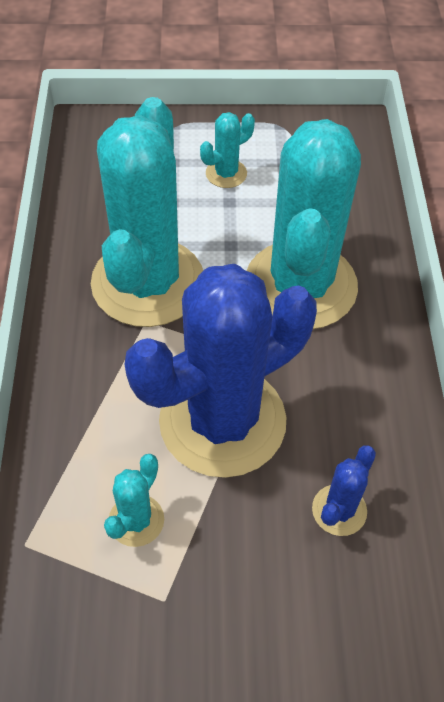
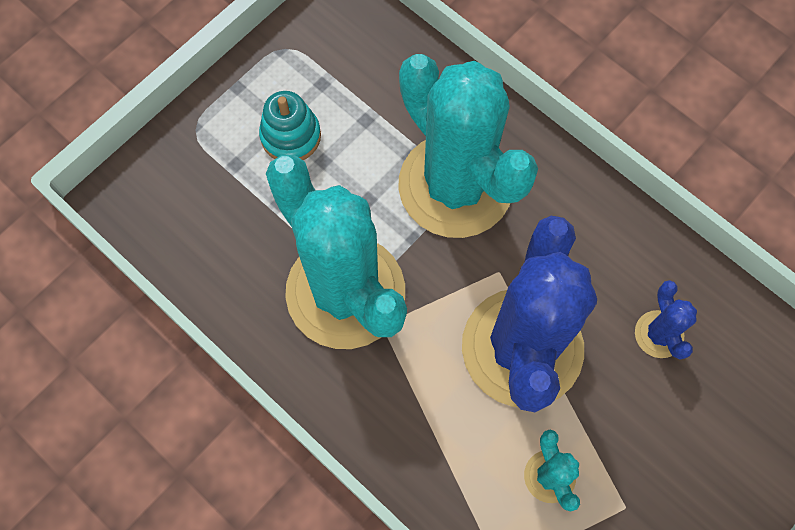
camera: 45 degrees left, 15 degrees up
turquoise cactus [200,112,255,188] -> turquoise stacking toy [259,91,321,160]

